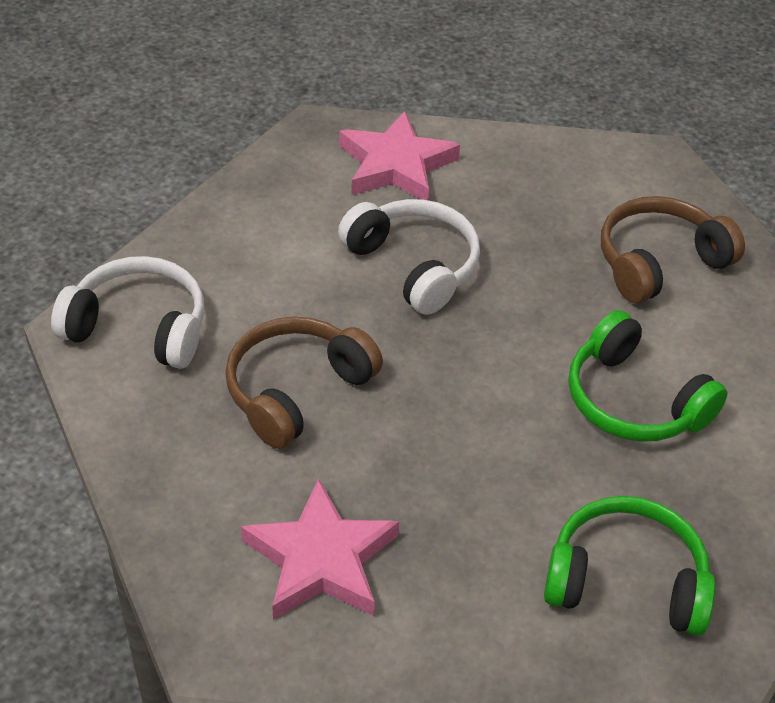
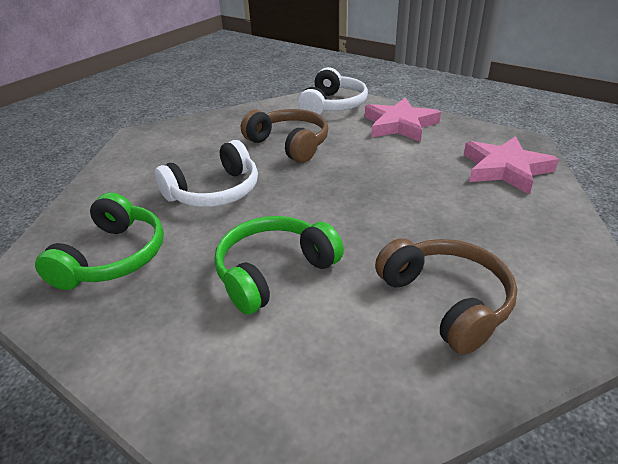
camera: 95 degrees right, 10 degrees down
pink star [241,478,399,620] -> pink star moved to [365,98,441,142]
white headphones [338,199,480,315] -> white headphones moved to [155,140,258,207]

